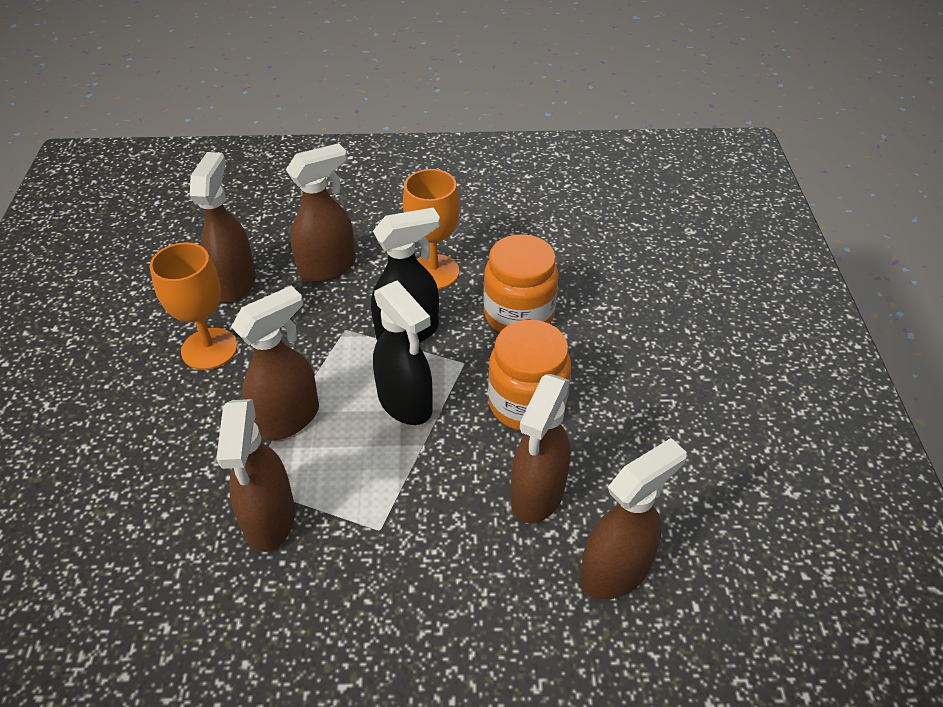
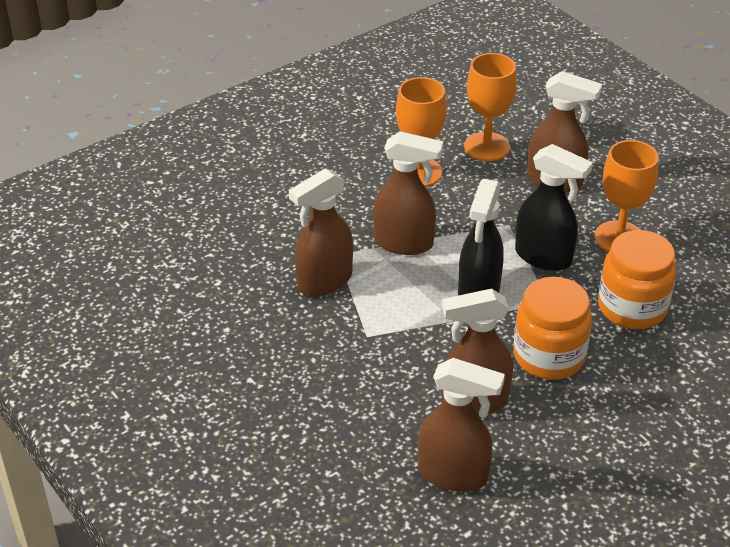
camera: 55 degrees right, 5 degrees down
brown spray bottle [190,152,256,303] -> orange goblet [464,53,517,161]

